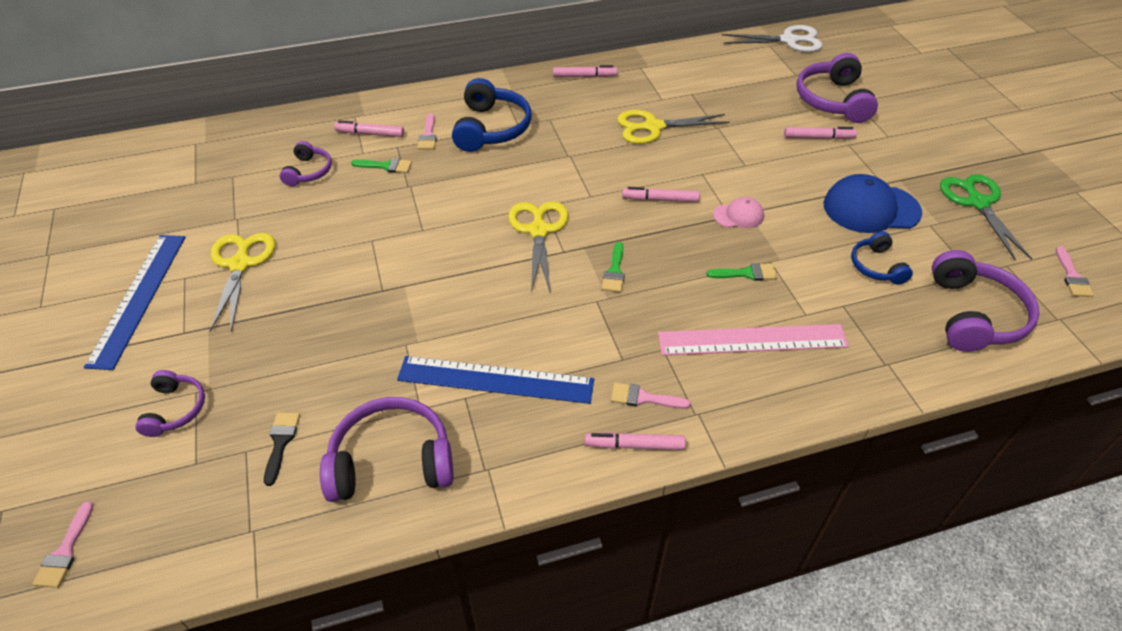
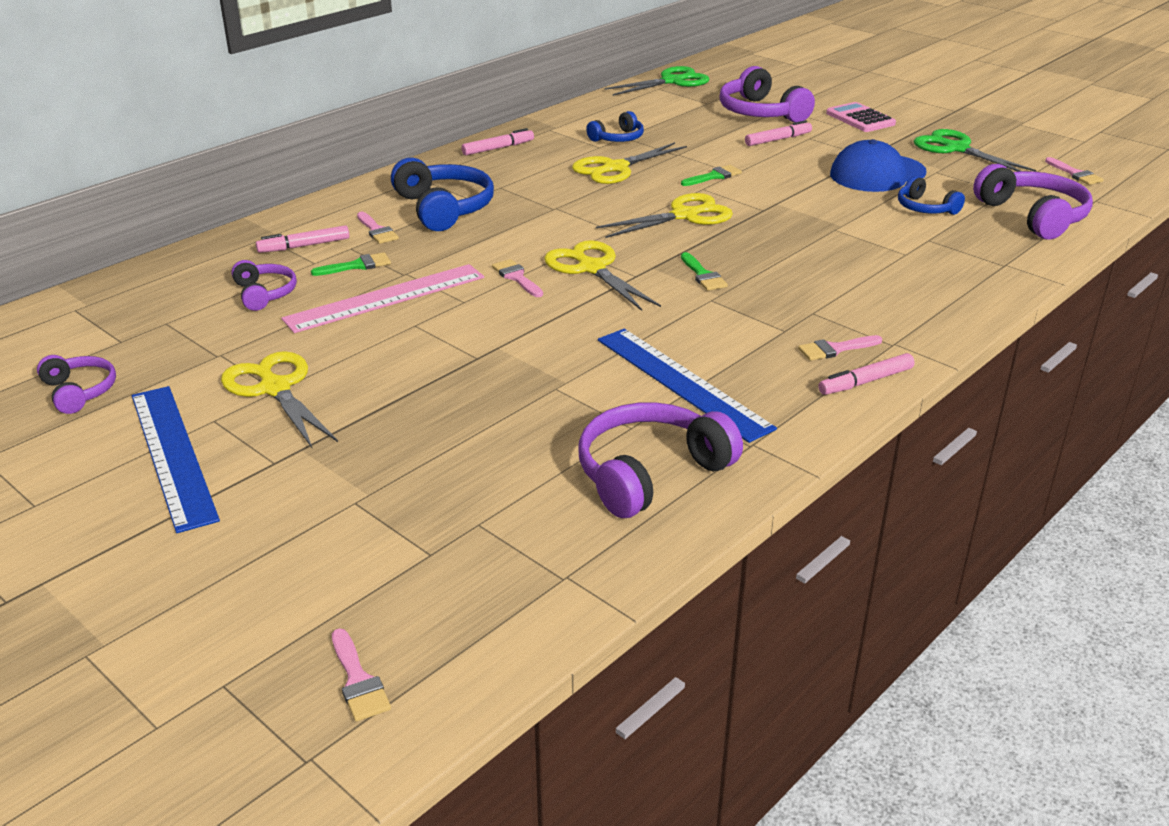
camera: 30 degrees left, 15 degrees down
purple headphones [135,370,205,437] -> purple headphones moved to [37,355,116,414]
black brush [264,412,300,486] -> none
blue ruler [397,356,594,404] -> blue ruler turned 75 degrees clockwise [598,329,777,443]
pink marker [622,187,699,202] -> yellow scissors [596,193,733,238]
pink ruler [658,324,849,356] -> pink ruler moved to [281,264,484,333]
green brush [706,263,777,281] -> green brush moved to [681,165,742,186]
pink cap [713,197,764,228] -> none
white scissors [722,25,823,52] -> green scissors [604,66,709,96]
none -> pink brush [492,259,543,297]
none -> blue headphones [586,111,644,142]
none -> pink calculator [826,102,896,132]

